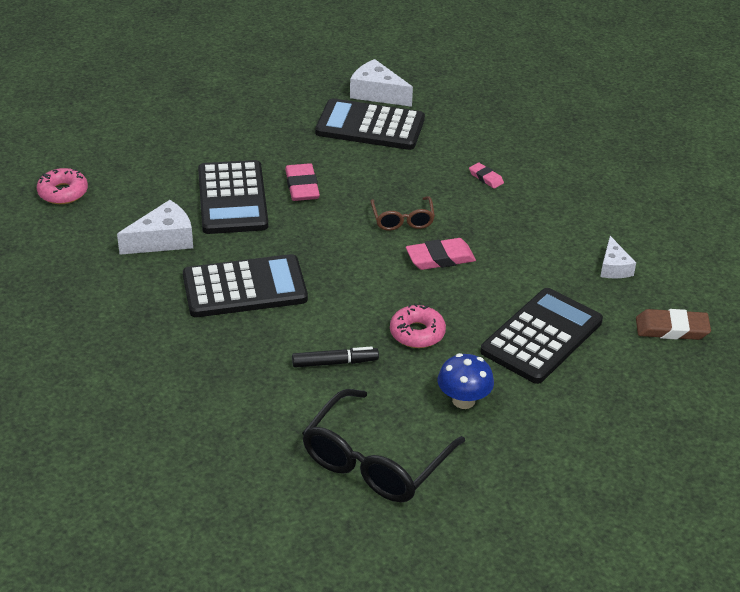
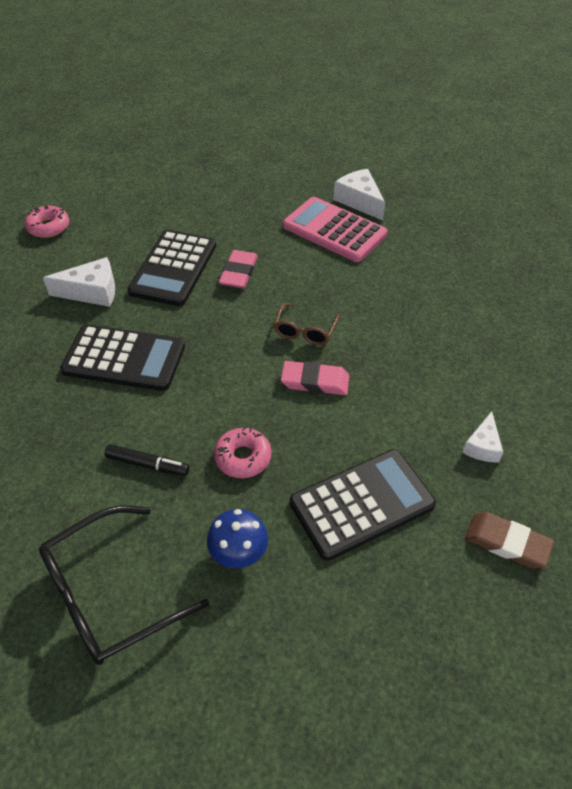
camera: 25 degrees right, 10 degrees up
black calculator [315,98,425,150] -> pink calculator [283,197,387,262]
pink eraser [469,162,504,189] -> none

